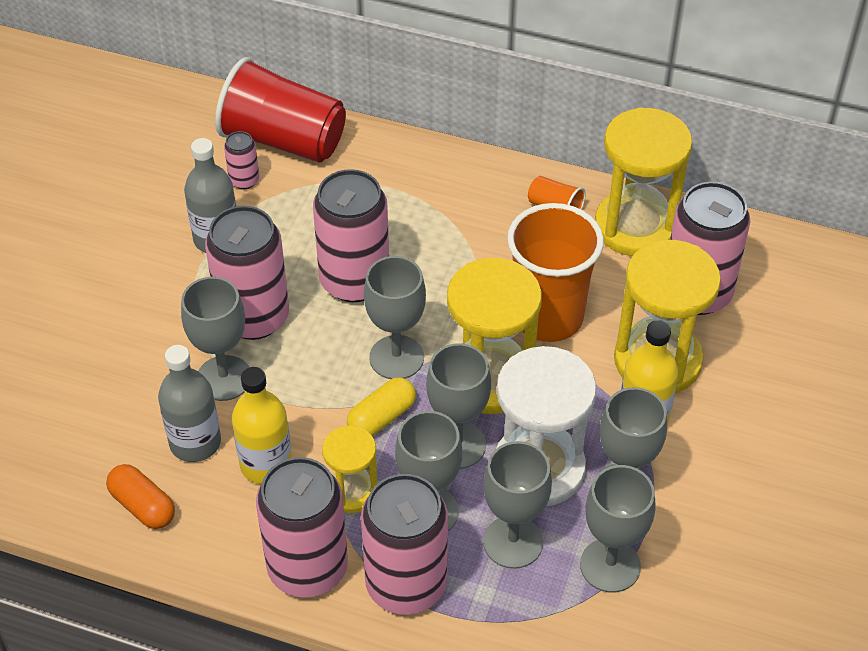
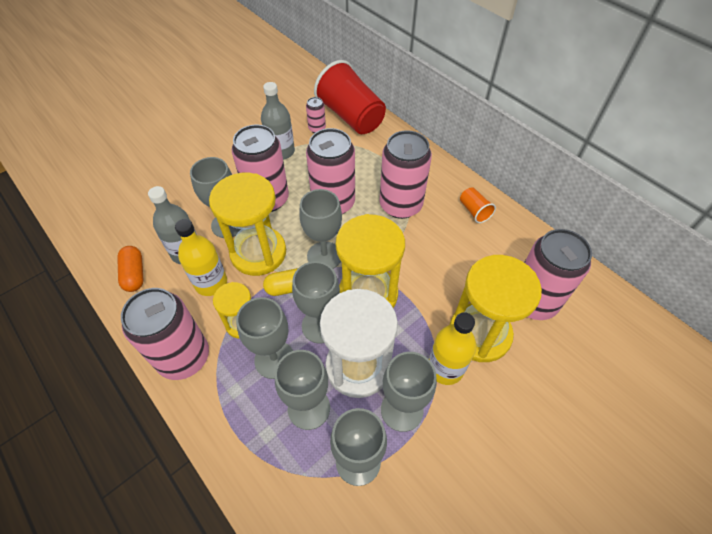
camera: 30 degrees right, 5 degrees up
pink can [361,474,448,615] -> pink can moved to [380,130,432,219]
orange cup [507,203,604,342] -> none
yellow hourglass [595,107,692,256] -> yellow hourglass moved to [209,173,286,276]

